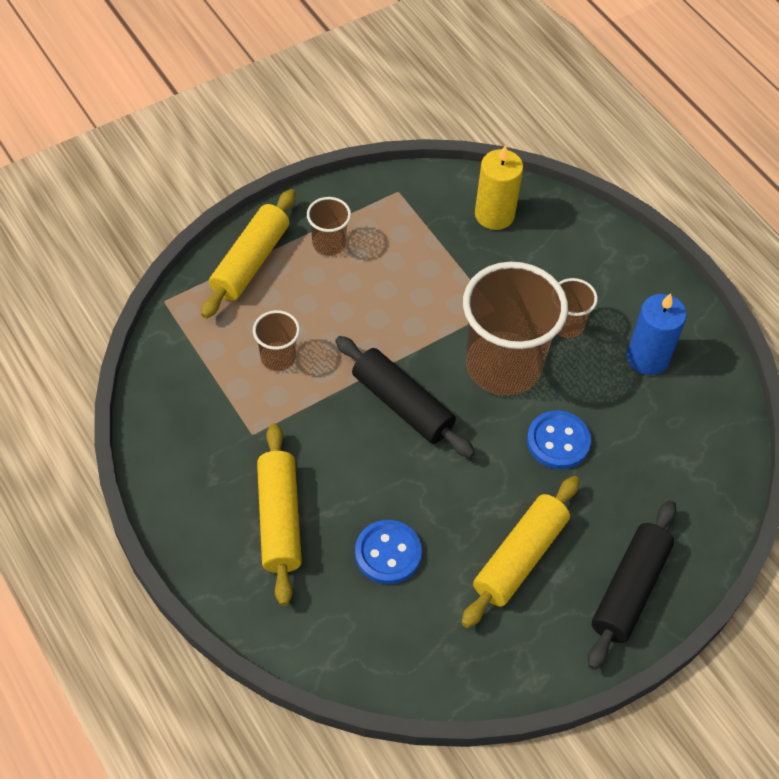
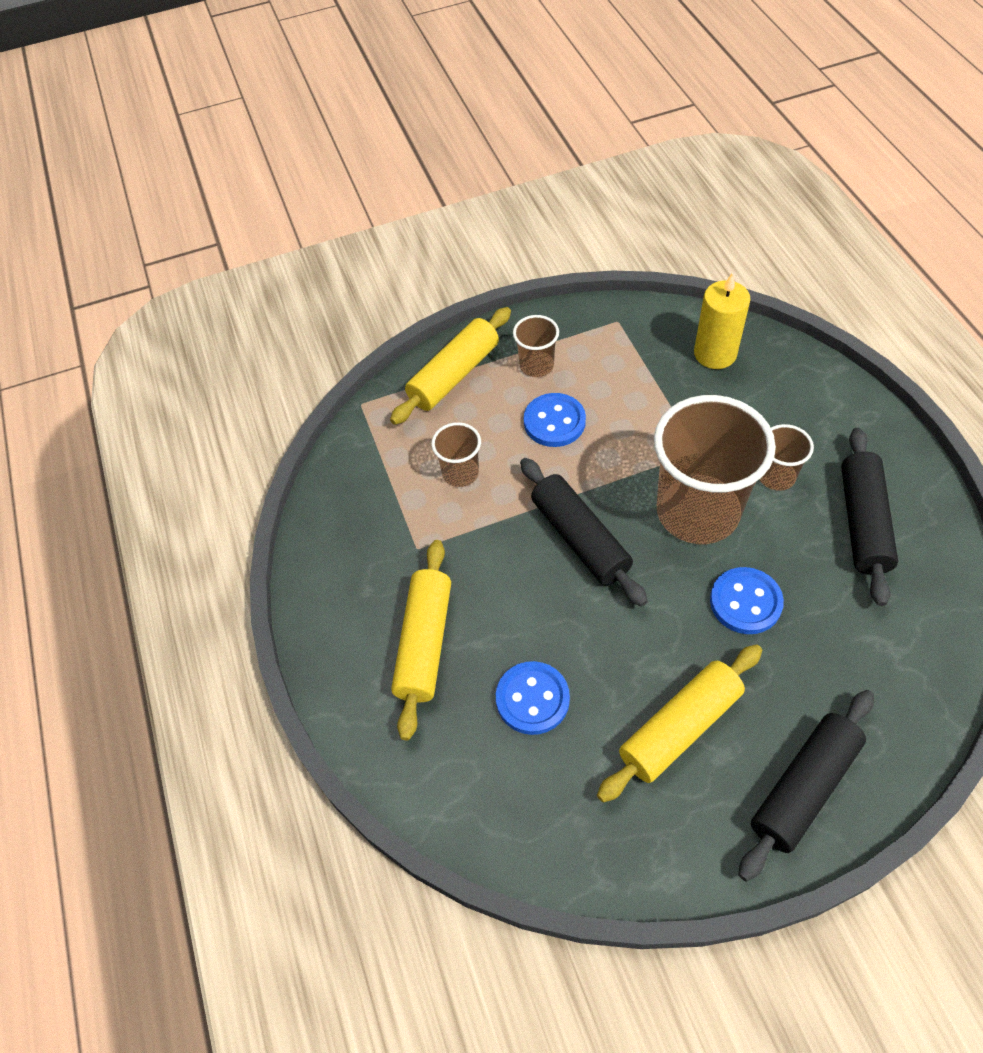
camera: 20 degrees right, 0 degrees up
blue candle [627,293,687,375] -> black rolling pin [841,428,898,606]
none -> blue button [524,393,586,447]

